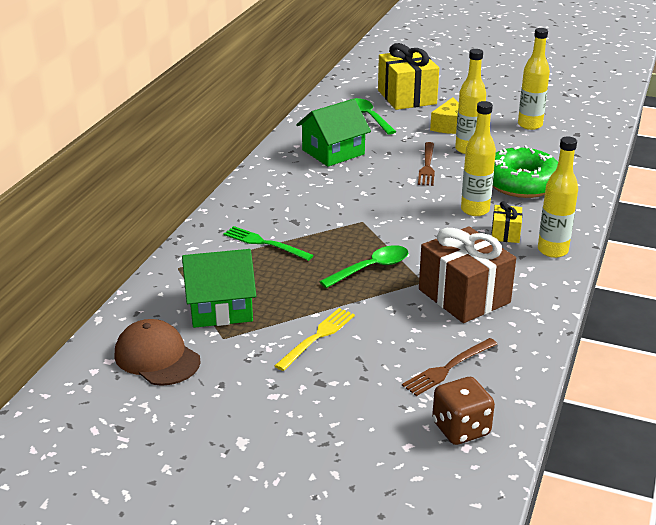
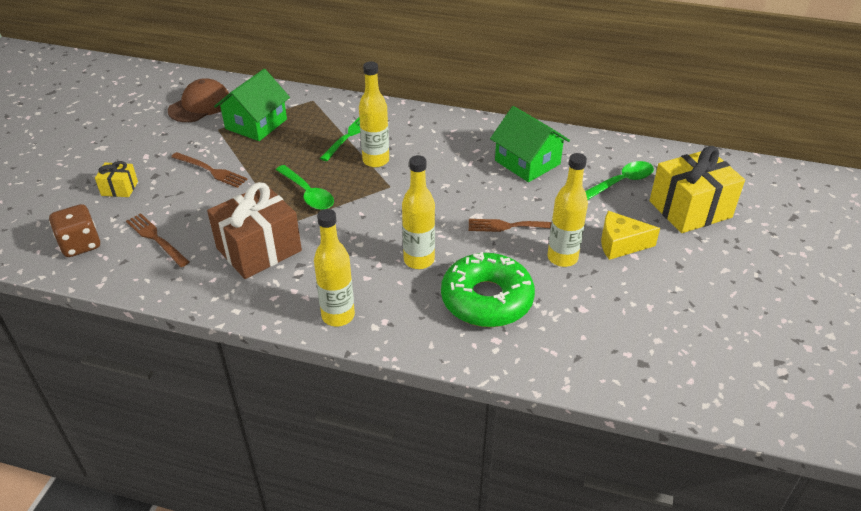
camera: 85 degrees right, 10 degrees up
green house [182,249,256,328] -> green house turned 45 degrees clockwise [214,69,290,141]
yellow fork [275,308,355,371] -> brown fork [171,152,248,188]
yellow gift [492,201,522,243] -> yellow gift moved to [95,161,138,197]
yellow bottle [518,28,550,130] -> yellow bottle moved to [359,61,389,167]

